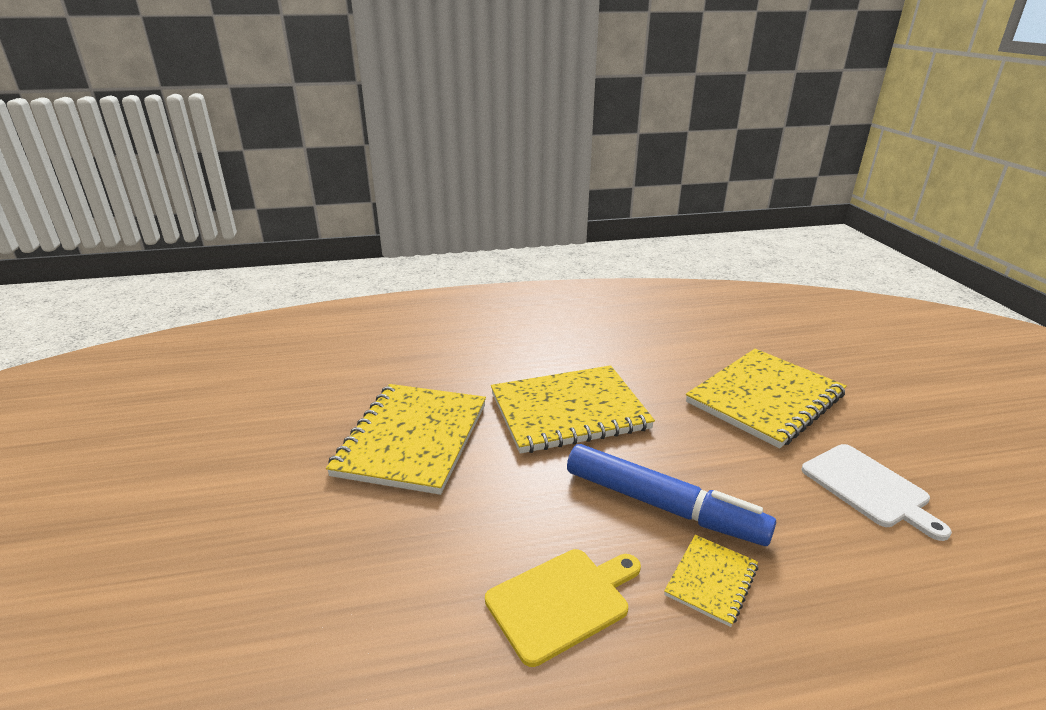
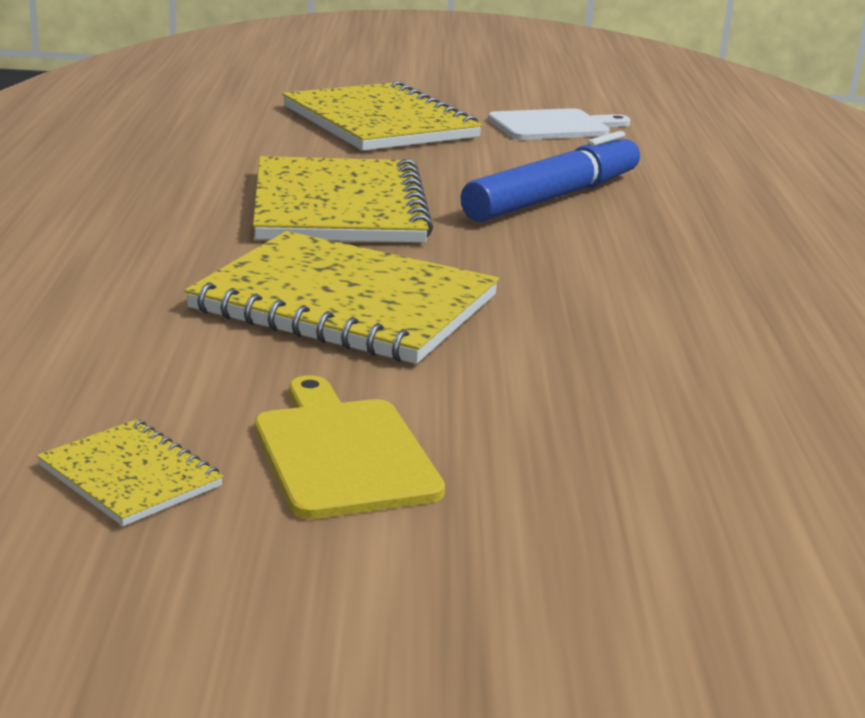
camera: 80 degrees left, 5 degrees down
yellow cutting board [485,549,641,667] -> yellow cutting board moved to [255,375,445,519]
yellow notebook [664,535,758,627] -> yellow notebook moved to [37,420,223,526]

